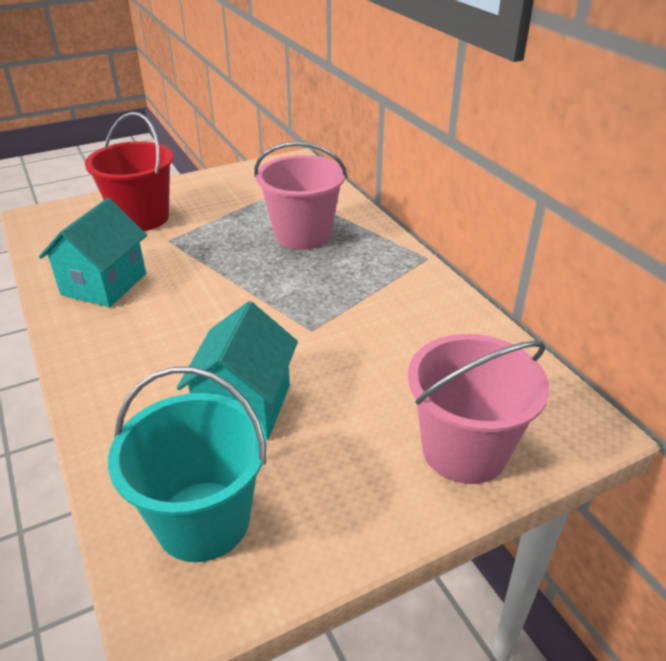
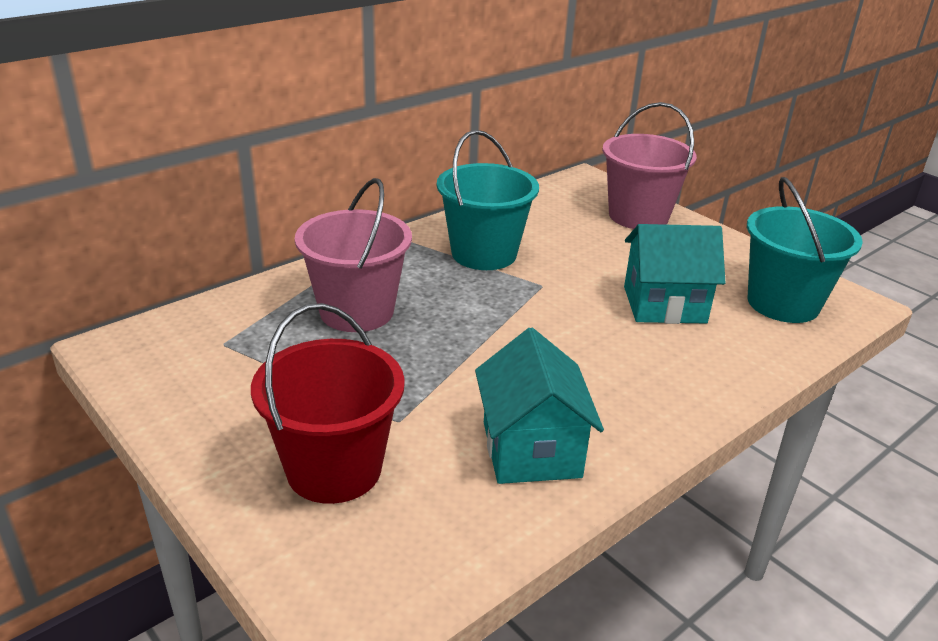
camera: 105 degrees left, 5 degrees down
turquoise house [39,198,147,307] -> turquoise house turned 75 degrees clockwise [475,328,604,484]
none -> turquoise bucket [437,130,539,270]

